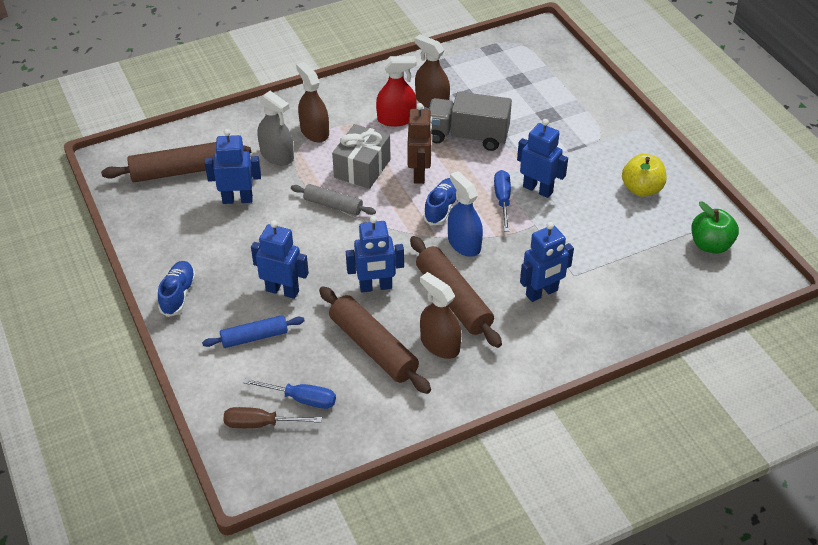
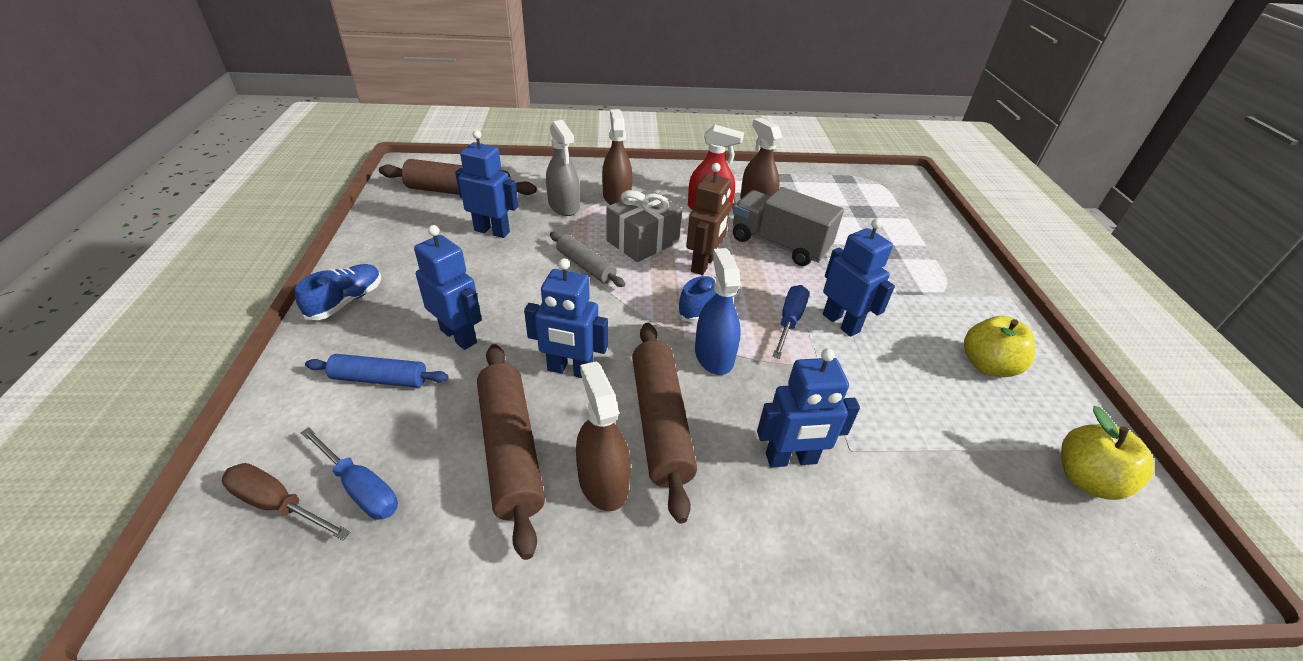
camera: 20 degrees right, 5 degrees down
green apple [691,202,739,254] -> yellow apple [1061,406,1154,500]

